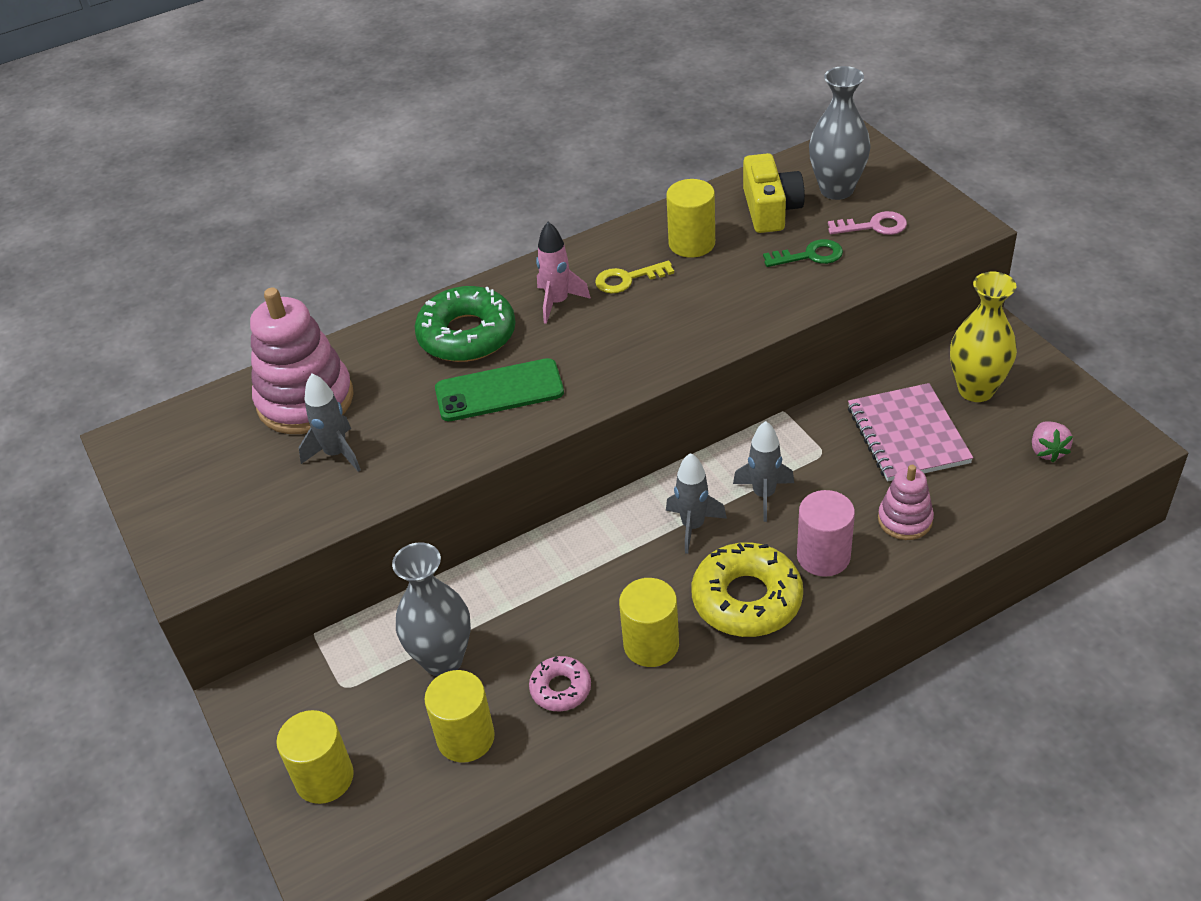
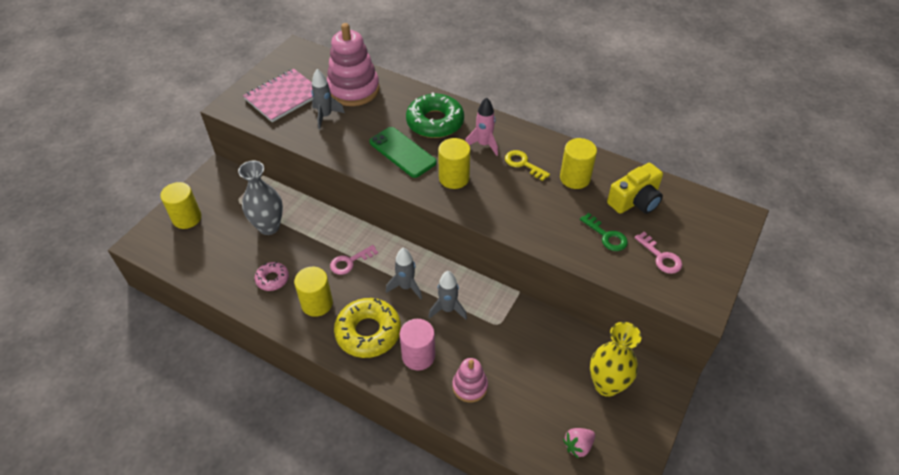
camera: 55 degrees right, 5 degrees up
yellow cylinder [424,670,495,762] -> yellow cylinder moved to [438,138,470,189]
grey vase [809,66,871,200] -> none
pink notebook [848,383,973,481] -> pink notebook moved to [243,69,313,122]
none -> pink key [330,245,378,275]

